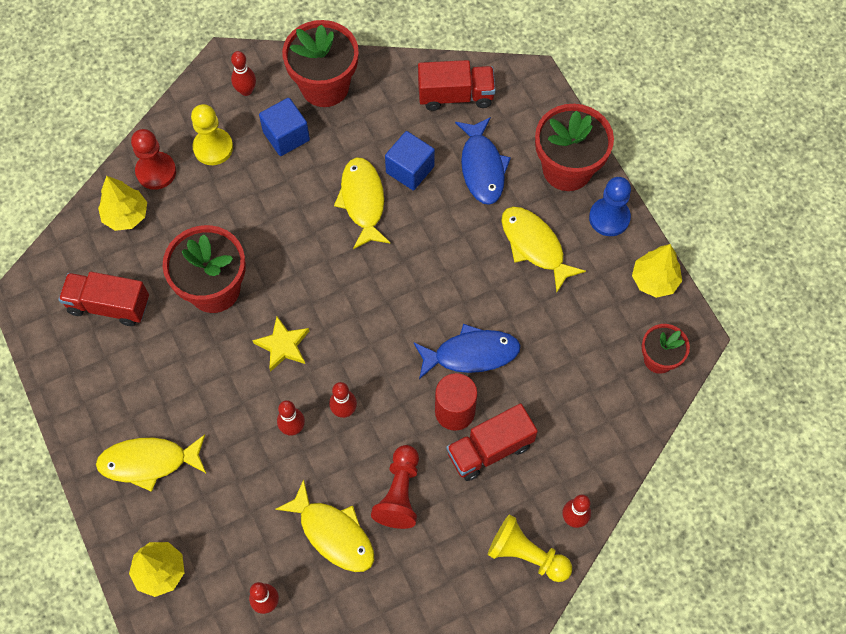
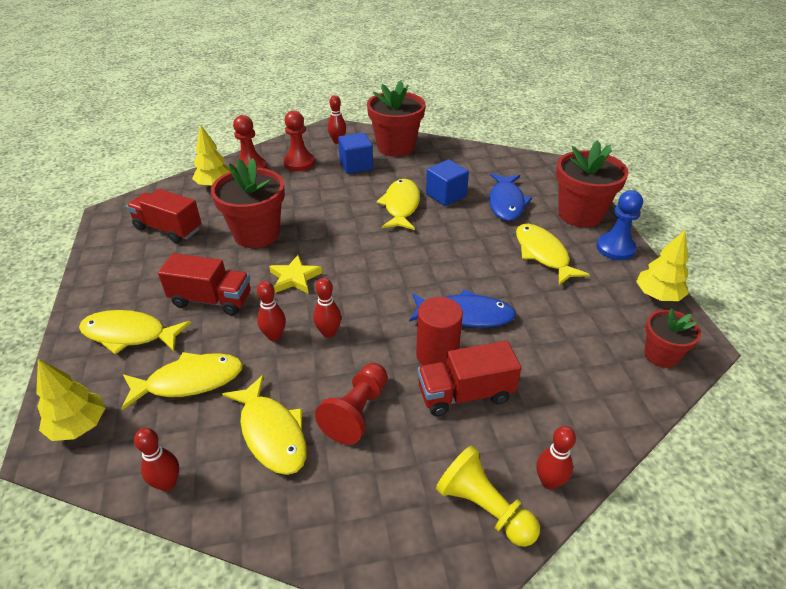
camera: 15 degrees right, 25 degrees down
yellow pawn [191,104,233,165] -> red pawn [283,111,315,171]
red truck [418,60,496,111] -> red truck moved to [158,253,251,315]
none -> yellow fish [121,352,243,410]

